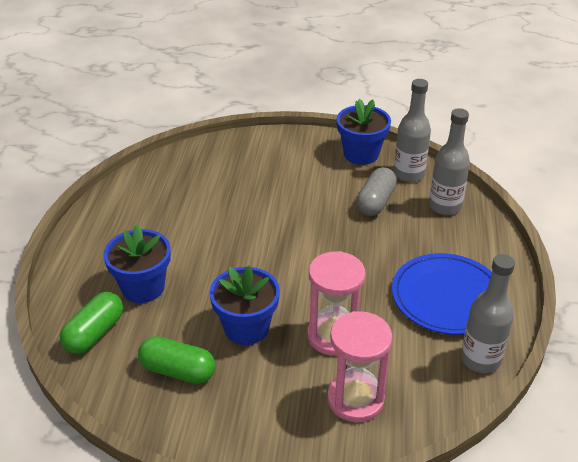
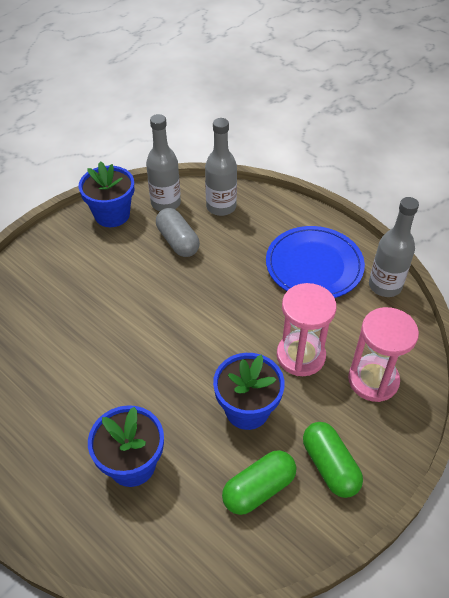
camera: 55 degrees left, 10 degrees up
green capsule [60,292,123,354] -> green capsule moved to [303,422,363,498]

